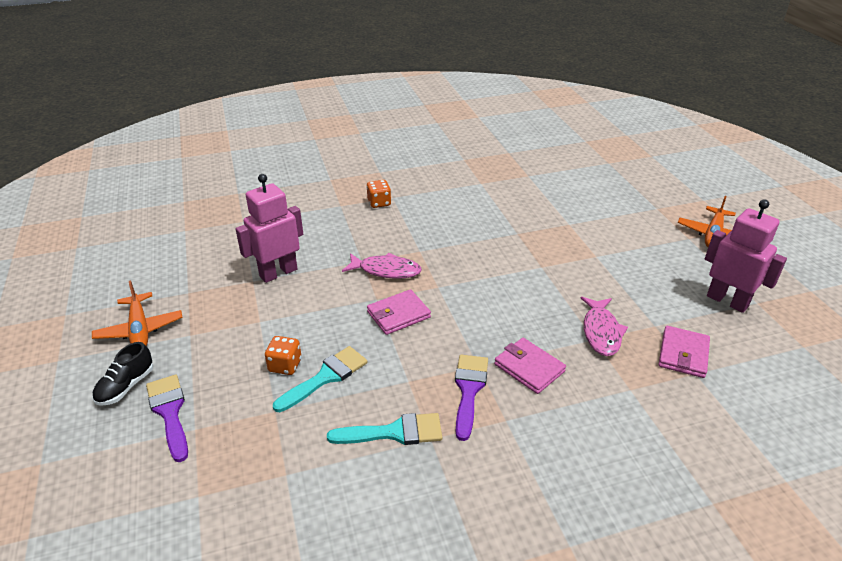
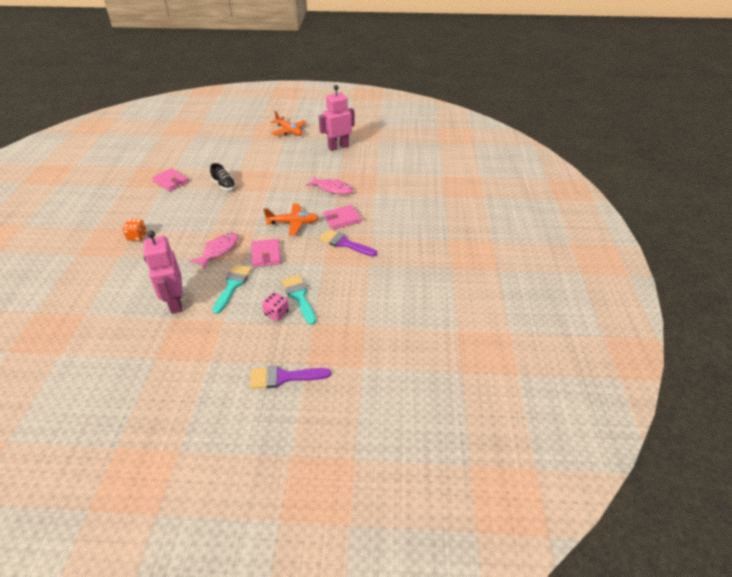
camera: 70 degrees left, 5 degrees up
orange plane [92,281,183,346] -> orange plane moved to [264,203,319,235]
black shoe [92,342,153,406] -> black shoe moved to [210,163,236,190]
orange dice [265,336,302,375] -> pink dice [262,292,289,321]
turquoise brush [327,413,442,445] -> turquoise brush moved to [212,264,252,314]
pink wallet [658,326,710,378] -> pink wallet moved to [152,168,189,191]

